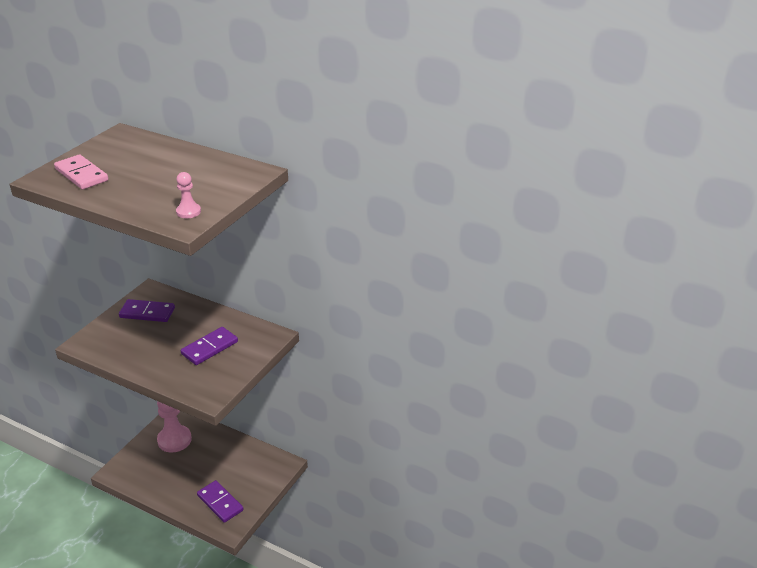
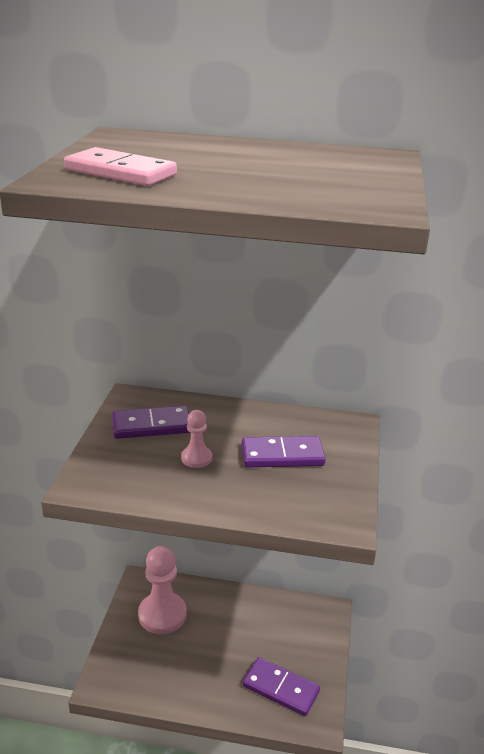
camera: 20 degrees left, 5 degrees down
pink pawn [176,172,201,218] -> pink pawn moved to [181,410,212,468]
purple domino [181,327,238,365] -> purple domino turned 60 degrees clockwise [242,436,326,467]

